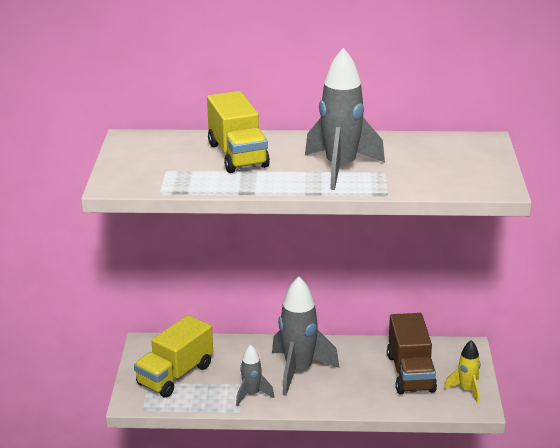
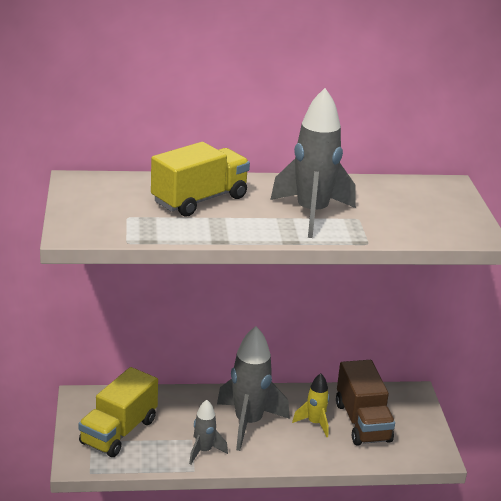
camera: 10 degrees left, 0 degrees up
yellow truck [207,91,270,173] -> yellow truck turned 105 degrees counterclockwise [151,142,250,216]
yellow rocket [444,340,480,404] -> yellow rocket moved to [292,373,329,437]

